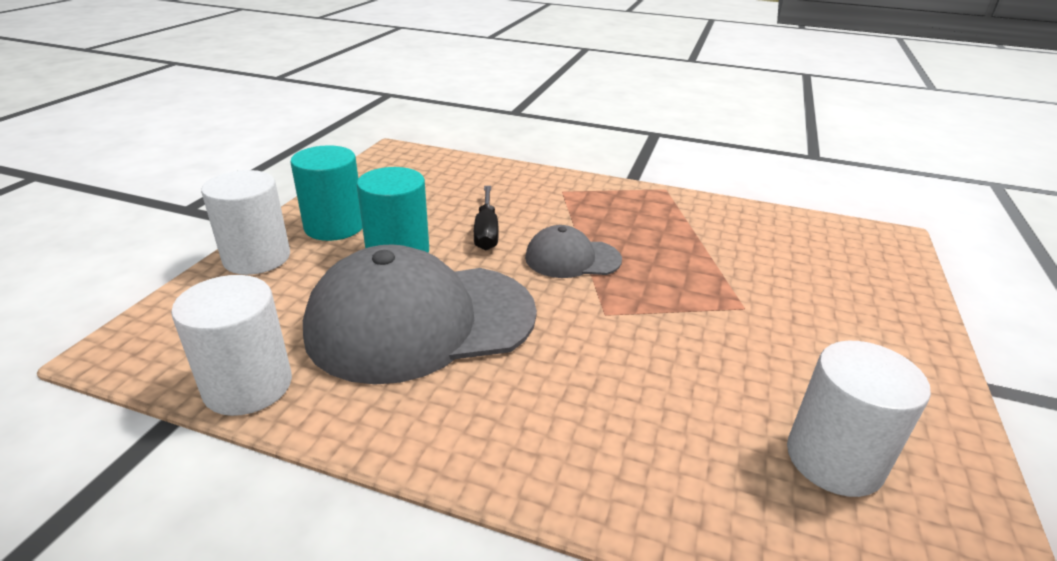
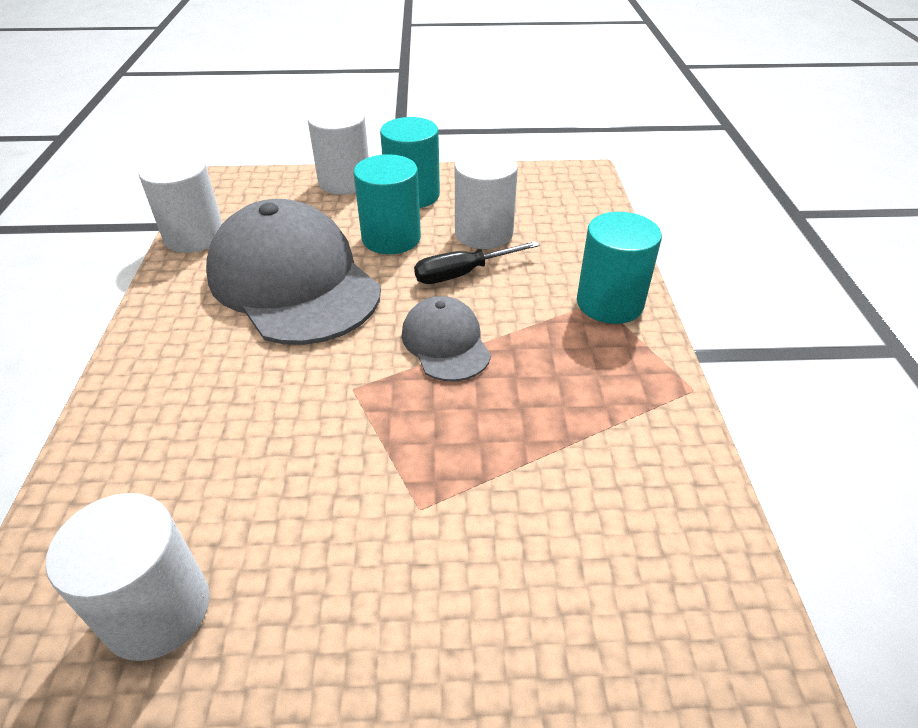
camera: 70 degrees right, 10 degrees up
none -> white cylinder [455,150,518,249]
none -> turquoise cylinder [577,212,662,324]

